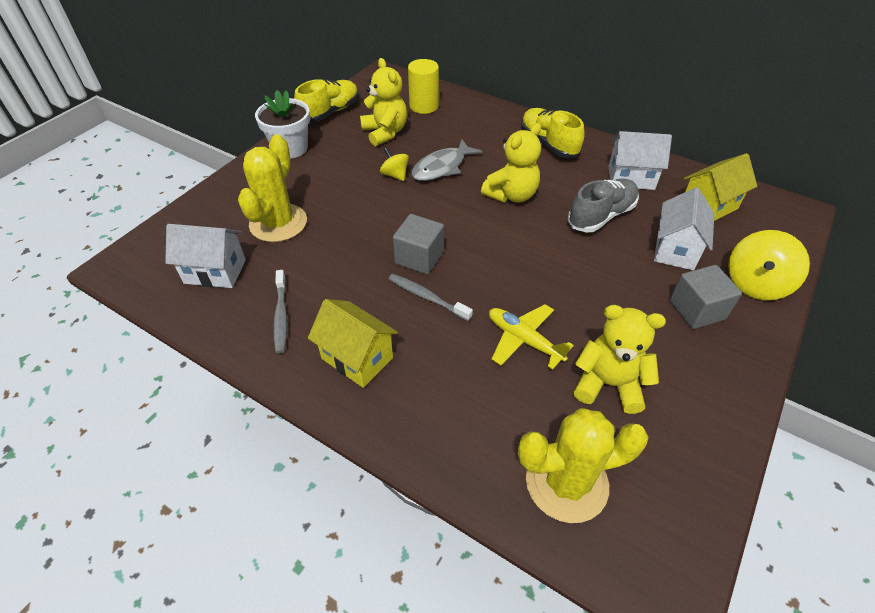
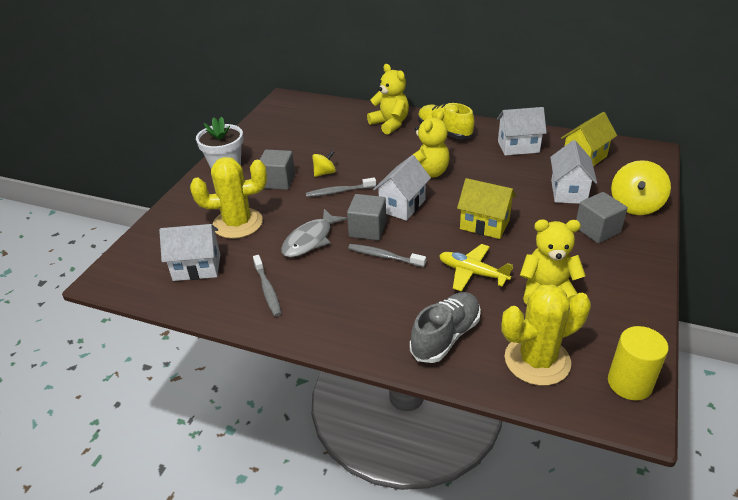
camera: 10 degrees left, 10 degrees down
yellow cactus [238,134,307,242] -> yellow cactus turned 75 degrees clockwise [190,157,267,239]
yellow shoe [294,79,359,123] -> none
yellow house [308,299,398,388] -> yellow house moved to [457,178,516,239]
yellow teddy bear [360,58,407,146] -> yellow teddy bear moved to [367,64,409,135]
yellow spinning top [380,147,409,181] -> yellow spinning top turned 105 degrees clockwise [312,151,336,177]
yellow cylinder [408,59,439,114] -> yellow cylinder moved to [608,326,669,401]
grey fish [411,139,482,181] -> grey fish moved to [281,209,347,257]
grey shoe [568,179,639,233] -> grey shoe moved to [410,292,481,363]
none -> grey cube [260,149,295,190]
none -> grey toothbrush [306,177,376,197]
none -> white house [373,155,431,221]

